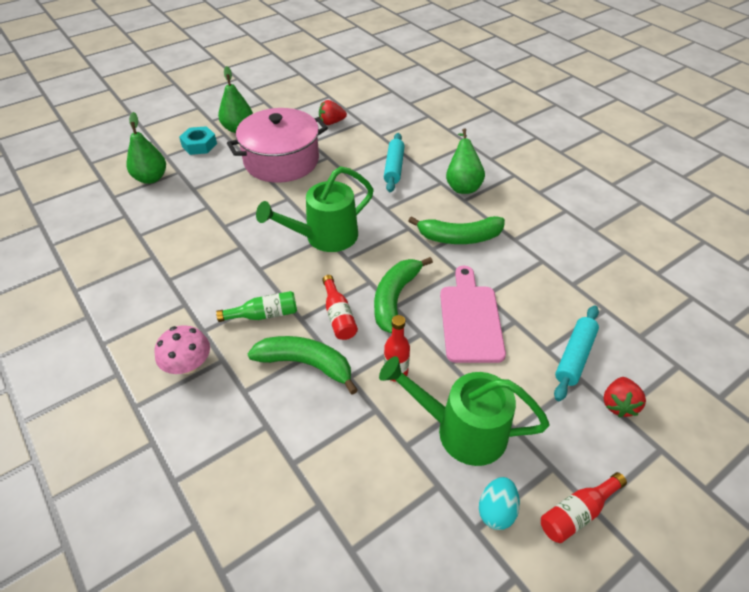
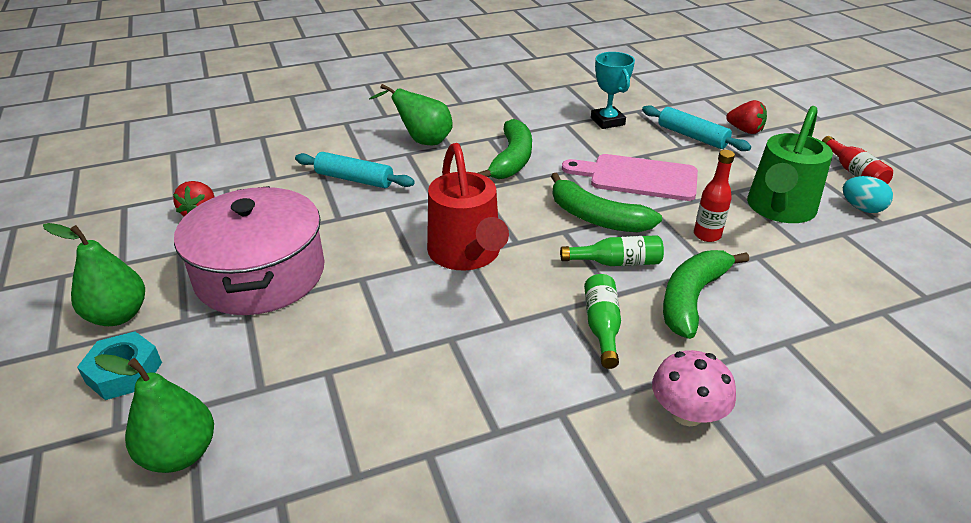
camera: 75 degrees left, 10 degrees down
green watering can [256,166,374,252] -> red watering can [427,143,509,270]
red bottle [322,275,358,340] -> green bottle [560,235,664,266]
none -> turquoise trophy [591,52,635,129]

